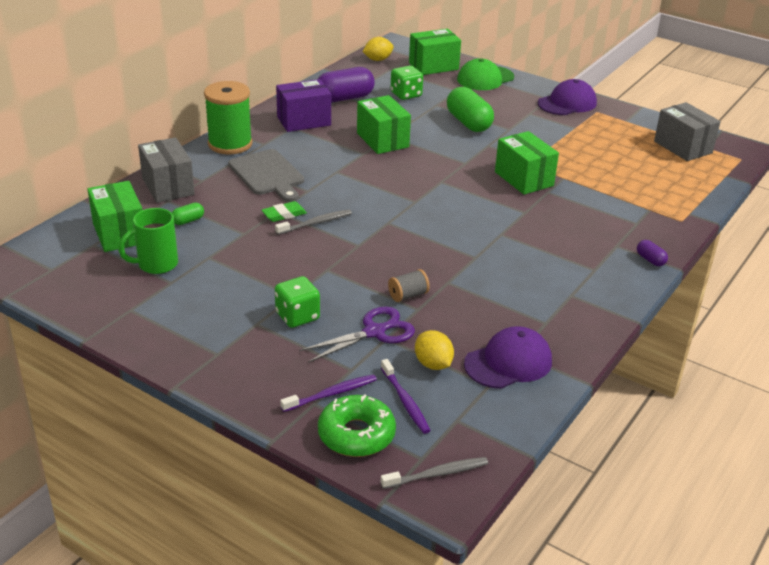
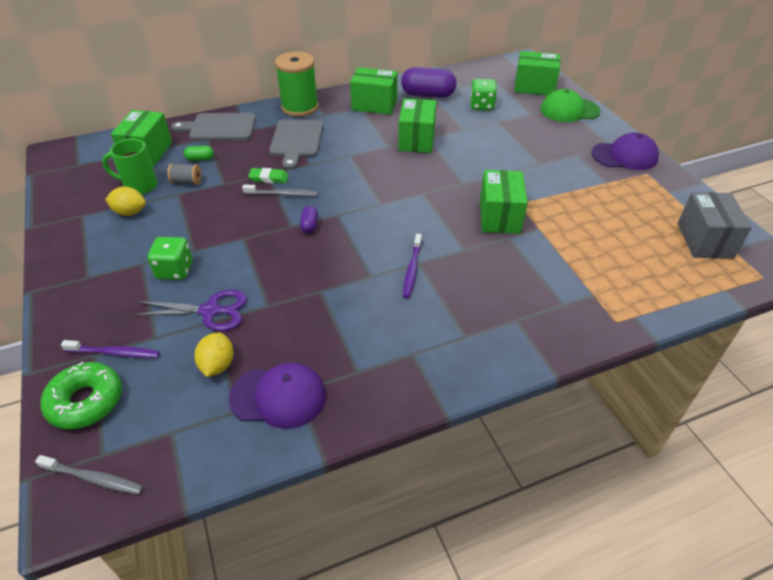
camera: 35 degrees right, 10 degrees up
grey box [138,137,195,203] -> grey cutting board [171,113,256,140]
purple box [276,79,331,132] -> green box [350,67,398,115]
yellow lemon [362,37,394,61] -> yellow lemon moved to [105,186,146,216]
purple toothbrush [381,359,431,434] -> purple toothbrush moved to [403,234,422,298]
grey spool [388,269,430,302] -> grey spool moved to [167,163,201,185]
green capsule [447,87,494,132] -> none
purple capsule [637,240,668,266] -> purple capsule moved to [300,206,318,233]

